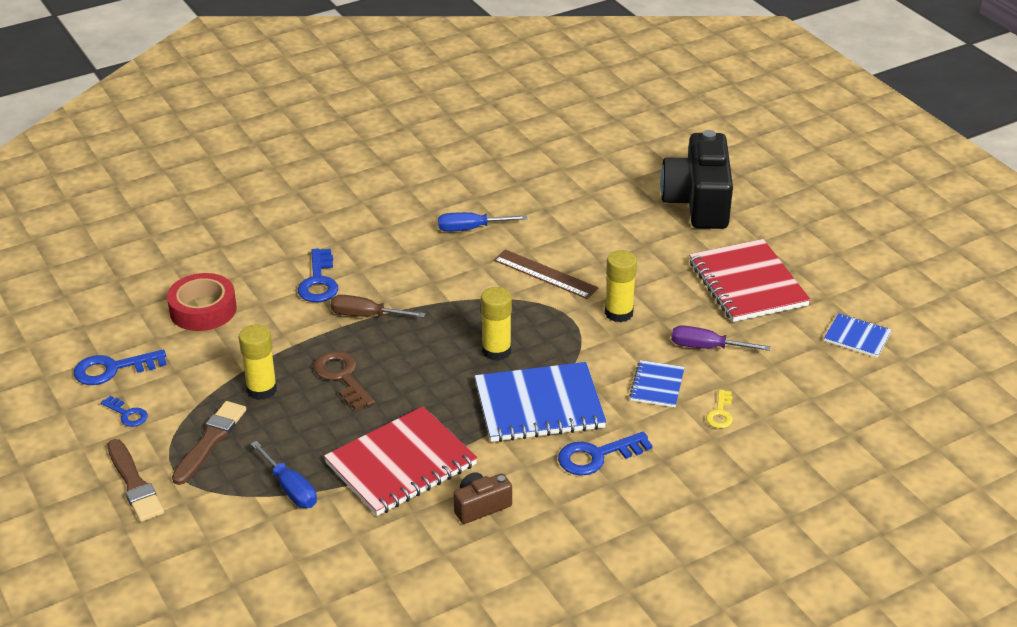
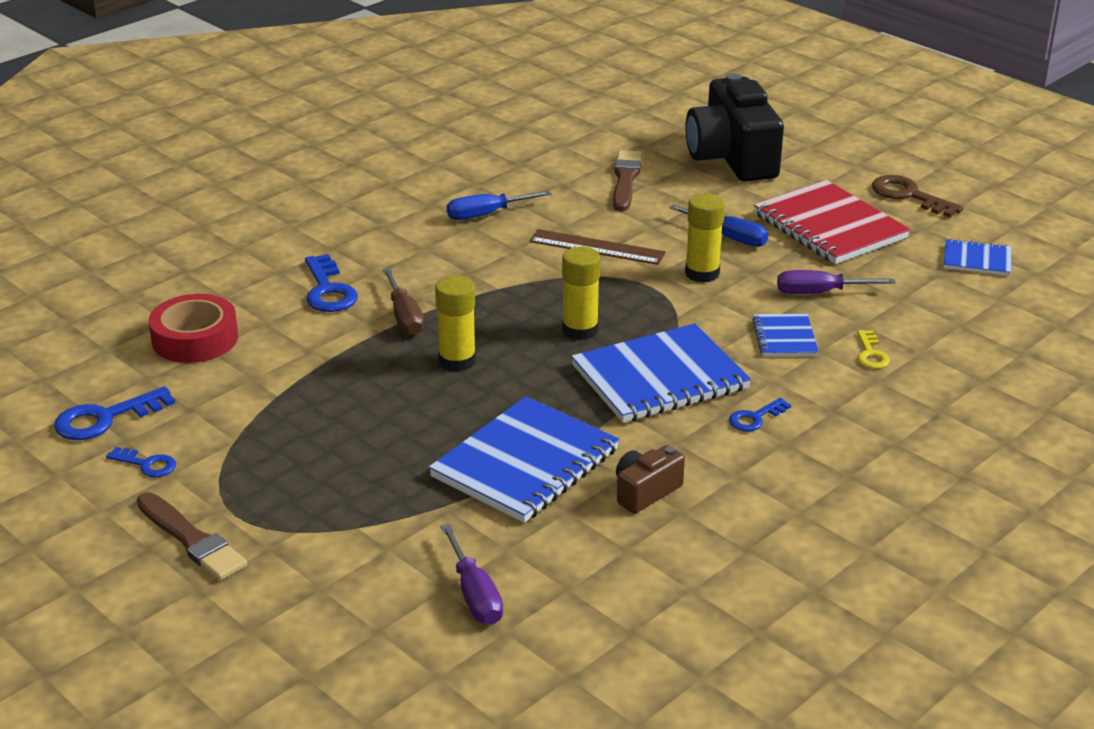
camera: 15 degrees left, 5 degrees down
brown brush [172,401,246,485] -> brown brush moved to [613,150,642,211]
yellow glue stick [239,325,277,400] -> yellow glue stick moved to [435,275,476,372]
blue screwdriver [251,441,317,508] -> blue screwdriver moved to [669,204,768,247]
brown key [313,351,375,411] -> brown key moved to [872,175,964,217]
red notebook [324,406,478,516] -> blue notebook [429,396,619,523]
brown screwdriver [330,295,425,318] -> brown screwdriver turned 105 degrees counterclockwise [383,268,424,336]
blue key [558,432,653,476] -> blue key [729,398,791,431], size x0.59
none -> purple screwdriver [440,524,503,625]

